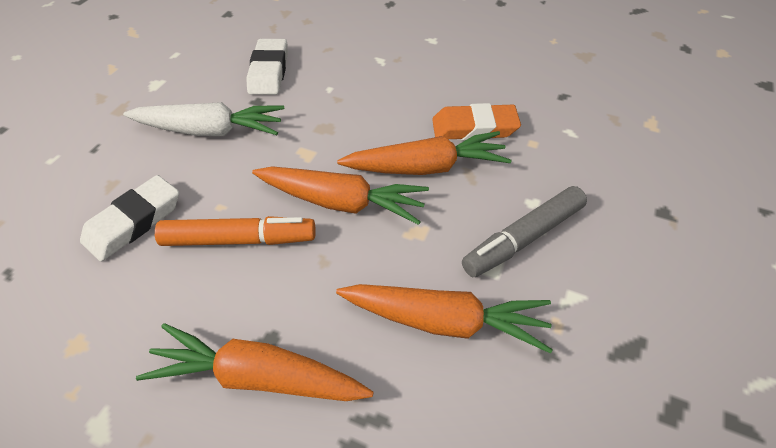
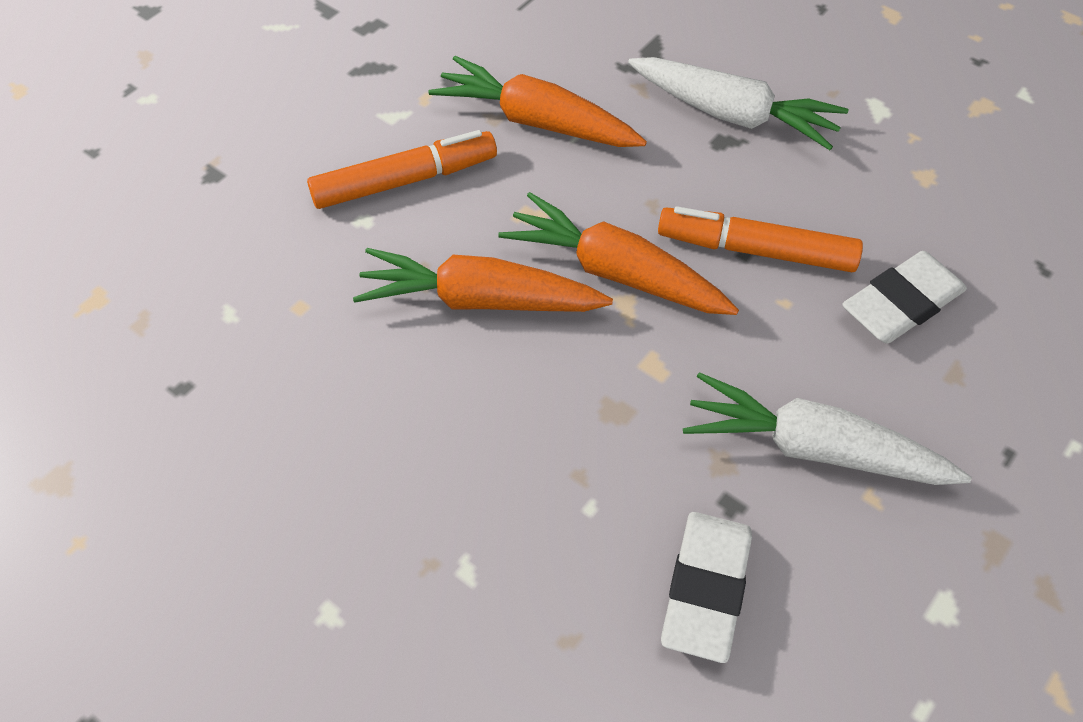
camera: 165 degrees left, 5 degrees up
orange carrot [136,323,374,401] -> white carrot [628,57,849,150]
orange eraser [432,103,521,140] -> none
grey marker [462,186,587,277] -> orange marker [307,130,497,209]

